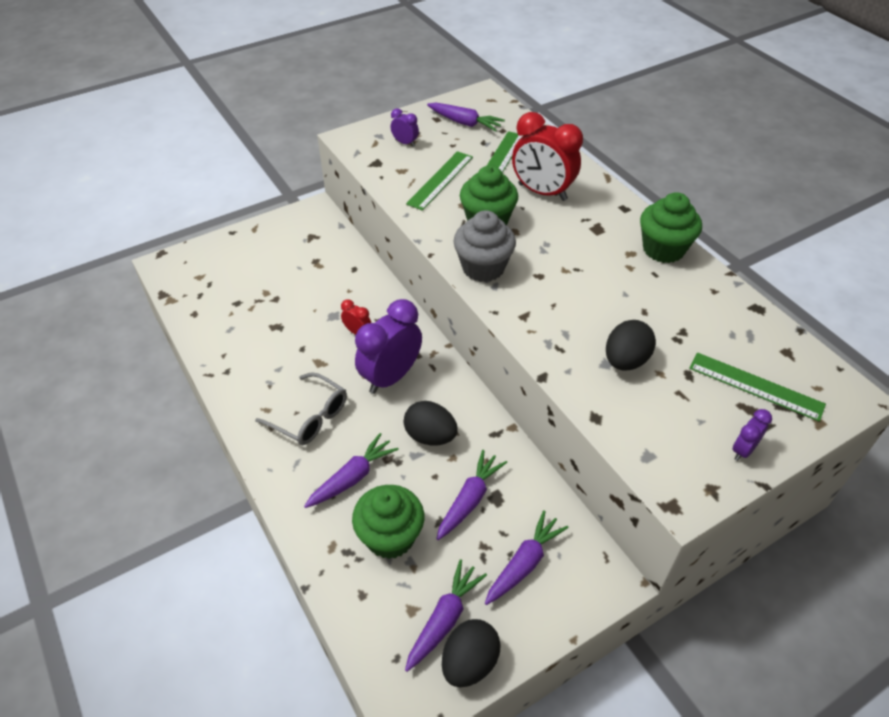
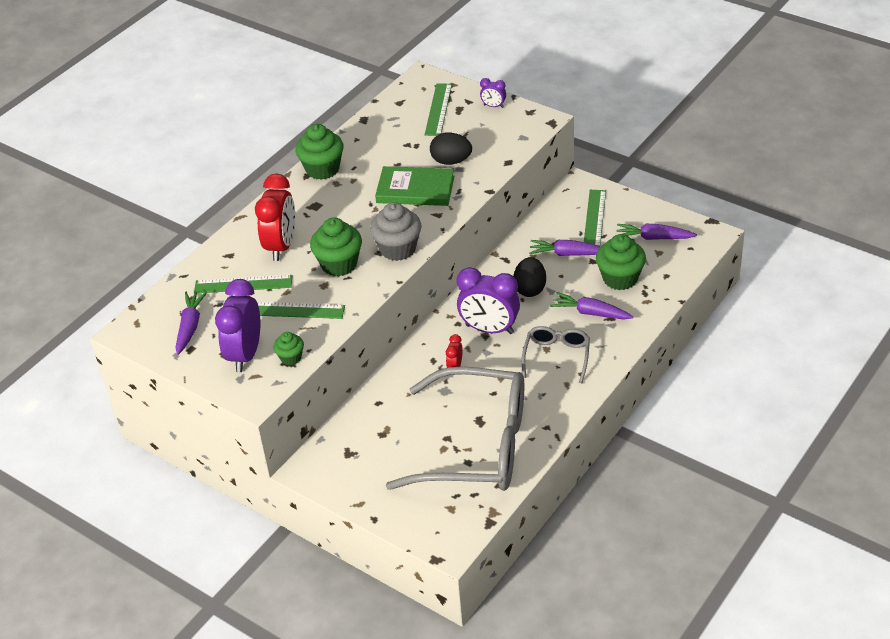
camera: 110 degrees left, 5 degrees down
purple clock [391,108,419,147] -> purple clock [215,279,261,372], size x2.15
black egg [442,619,501,687] -> none
purple carrot [485,510,569,605] -> green ruler [584,190,606,246]
none -> green cupcake [274,332,304,365]
none -> green book [375,166,454,206]
none -> grey glasses [386,367,524,491]

